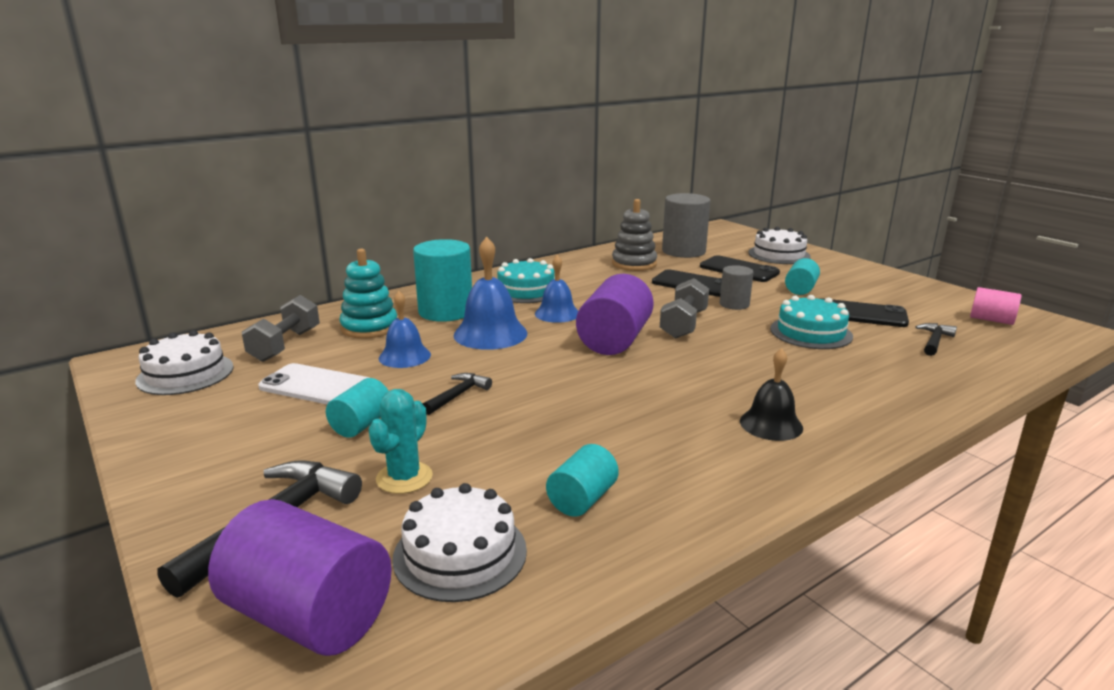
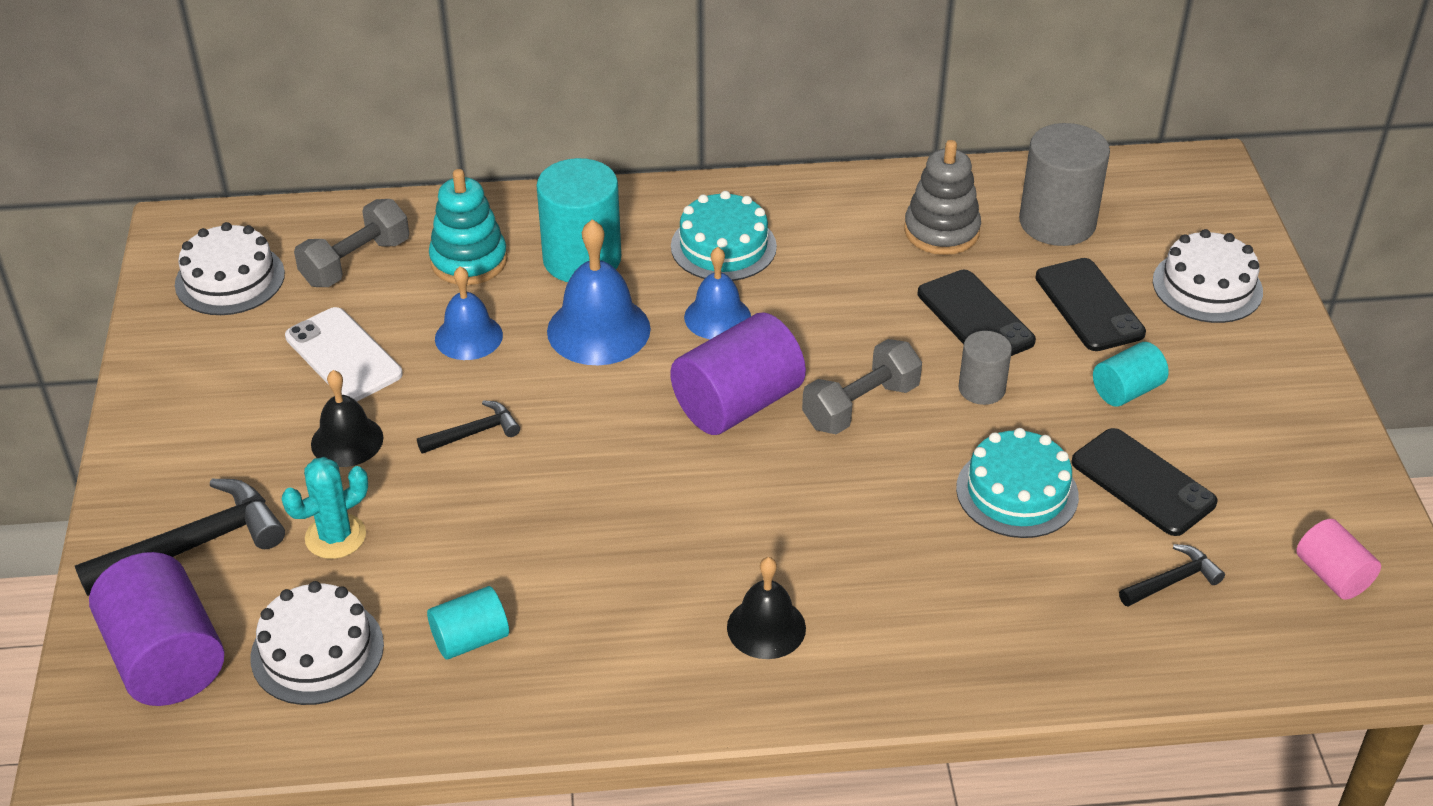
camera: 30 degrees right, 20 degrees up
turquoise cylinder [326,378,388,438] -> black bell [311,370,383,467]

